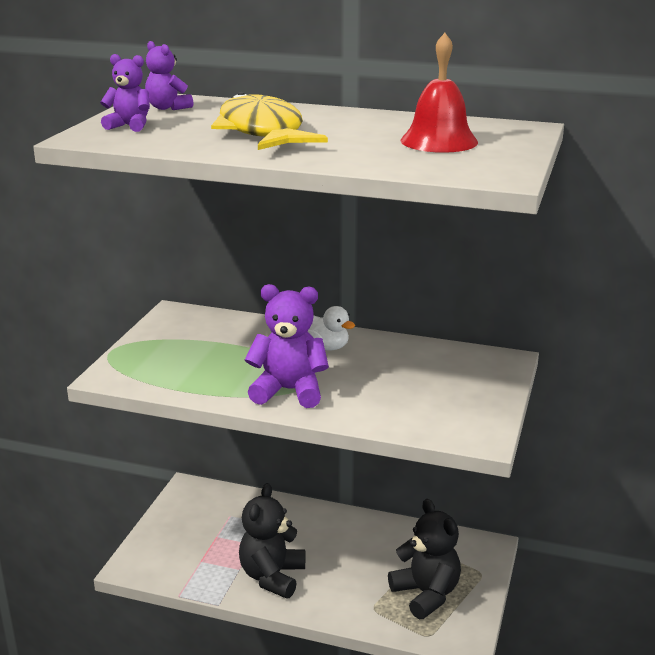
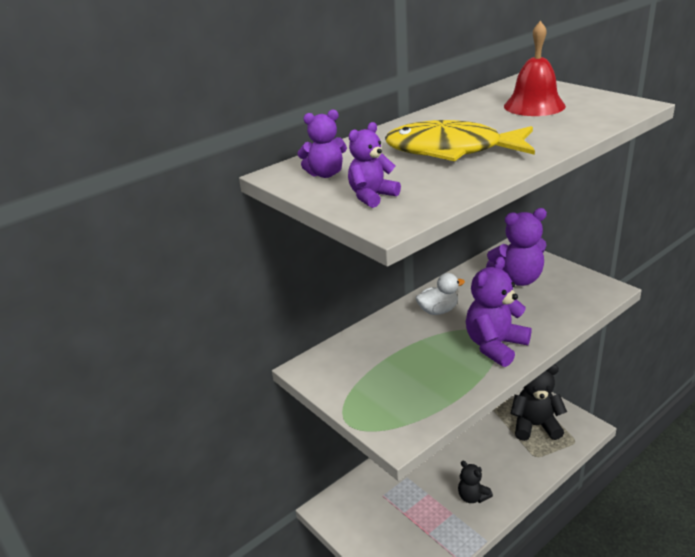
camera: 55 degrees left, 5 degrees up
black teddy bear [239,483,305,598] -> black teddy bear [458,461,493,503], size x0.59
none -> purple teddy bear [486,208,547,286]

